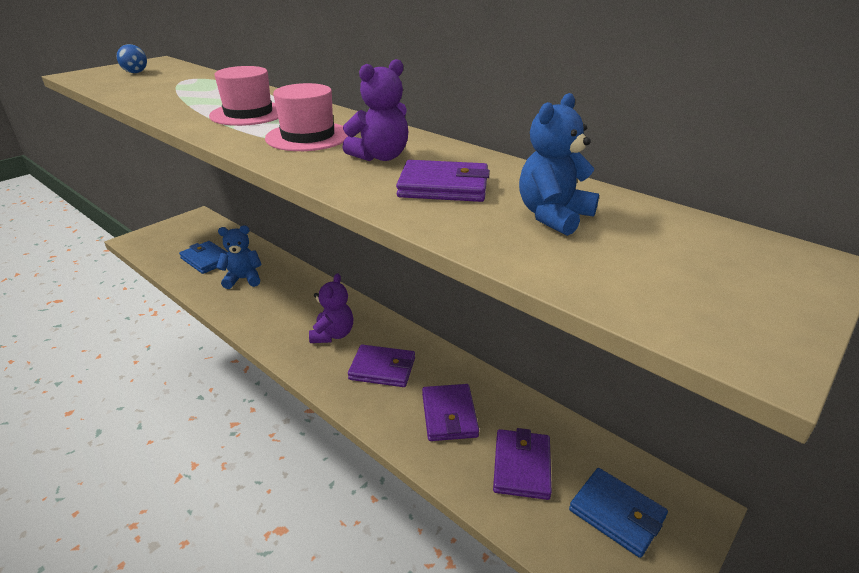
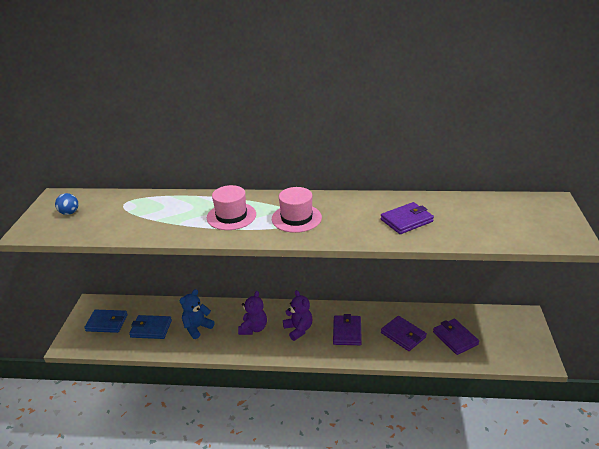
camera: 35 degrees left, 0 degrees up
purple teddy bear [342,59,409,161] -> purple teddy bear moved to [238,291,267,335]
purple wallet [348,345,415,387] -> purple wallet turned 60 degrees counterclockwise [333,314,362,345]
blue teddy bear [519,93,599,236] -> none
blue wallet [569,468,668,558] -> blue wallet moved to [84,310,128,333]

